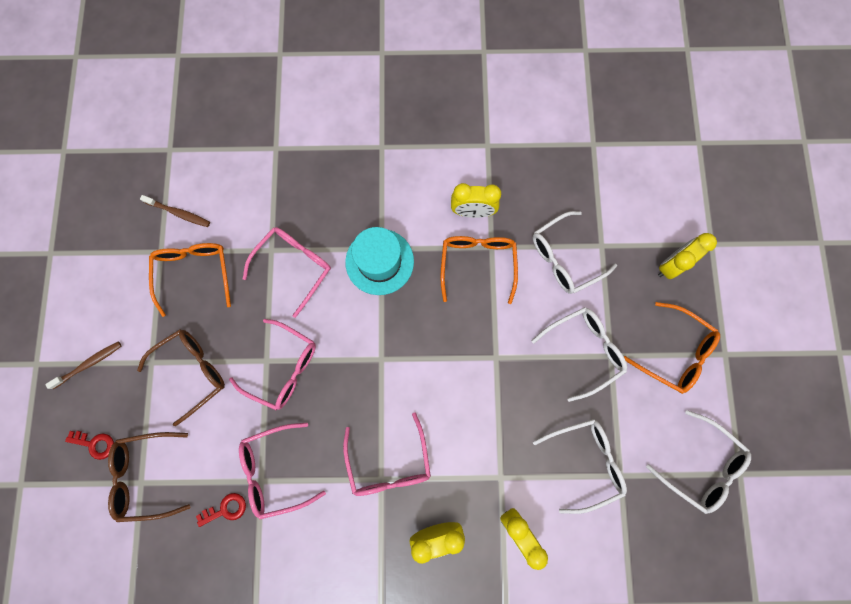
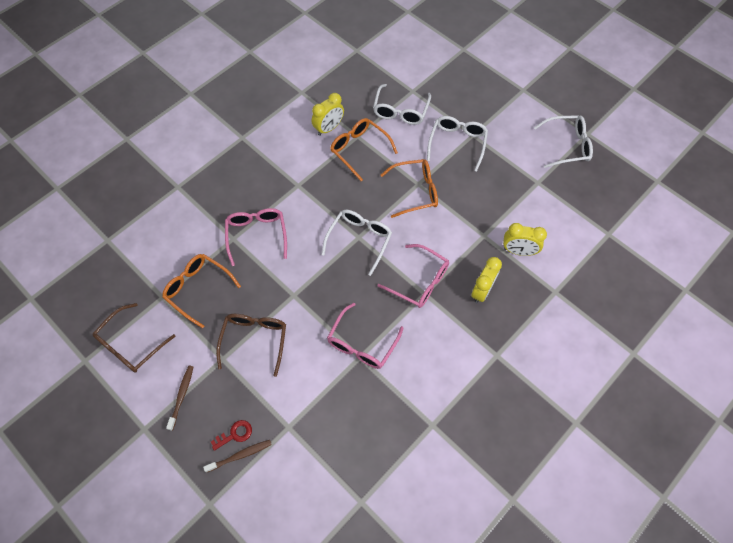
camera: 45 degrees left, 15 degrees down
brown glasses [108,432,190,522] -> brown glasses moved to [93,303,176,373]
brown toothbrush [140,195,210,227] -> brown toothbrush moved to [203,440,272,473]
red key [196,493,246,527] -> none
pink glasses [229,319,316,410] -> none
turquoise hat [345,227,414,295] -> none
white glasses [533,419,627,514] -> white glasses moved to [321,210,392,276]
orange glasses [624,302,720,394] -> orange glasses moved to [380,159,438,218]
yellow clock [658,233,717,279] -> none

